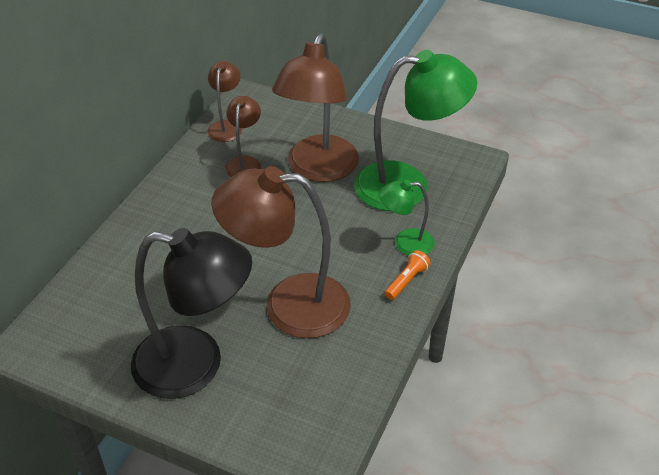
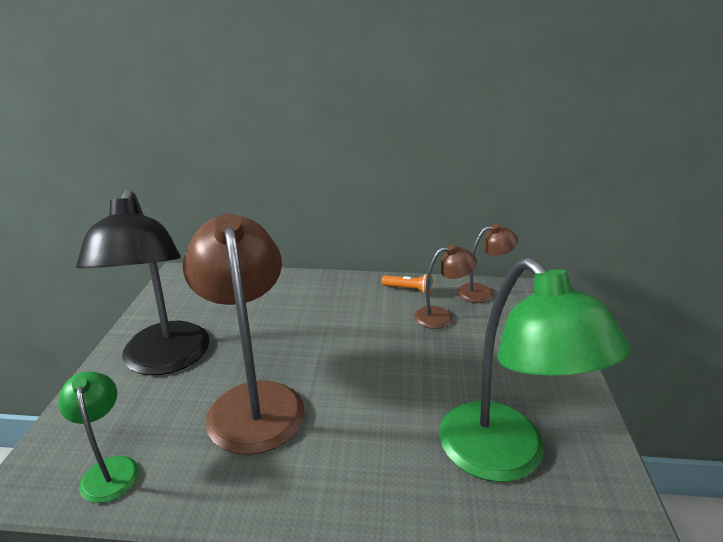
camera: 70 degrees right, 15 degrees down
brown lamp [272,33,359,182] -> none
green lamp [379,180,434,256] -> green lamp moved to [58,371,139,503]
orange flashlight [385,250,431,300] -> orange flashlight moved to [382,274,432,294]

